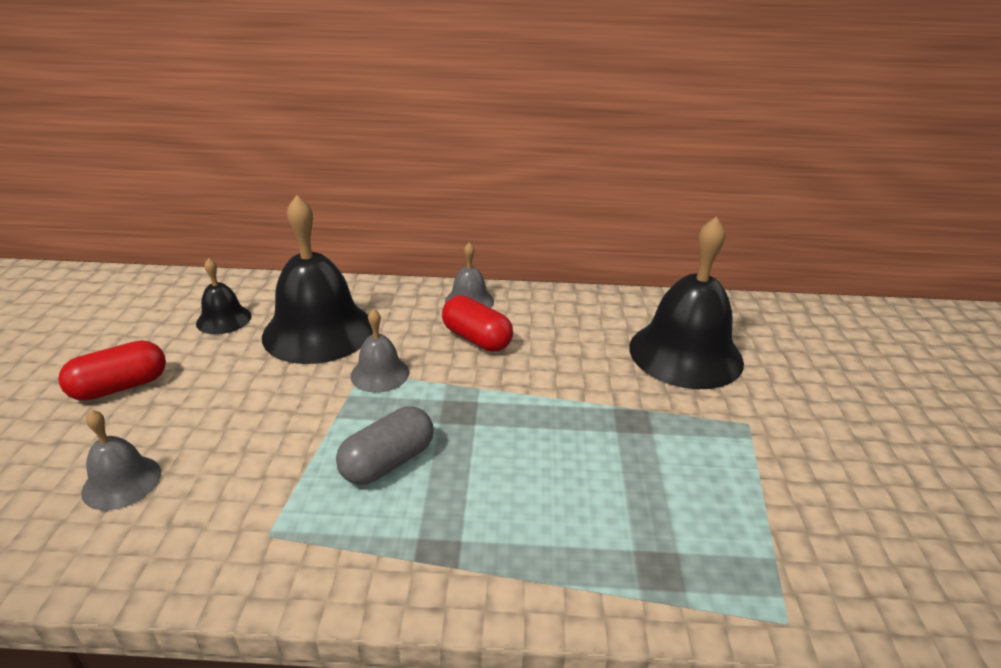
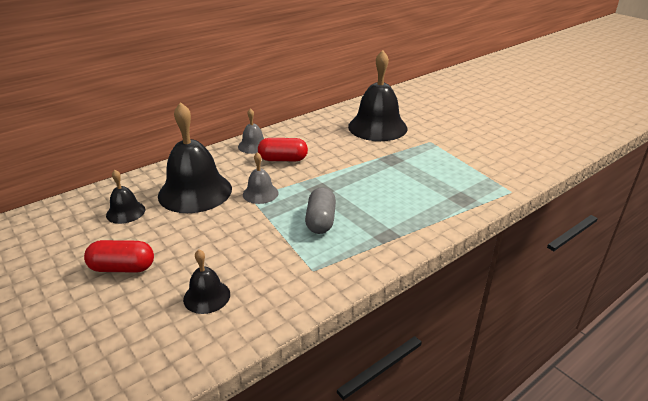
camera: 40 degrees left, 0 degrees up
red capsule [58,340,166,401] -> red capsule turned 75 degrees clockwise [84,240,154,273]
grey bell [81,410,161,510] -> black bell [183,249,230,314]

